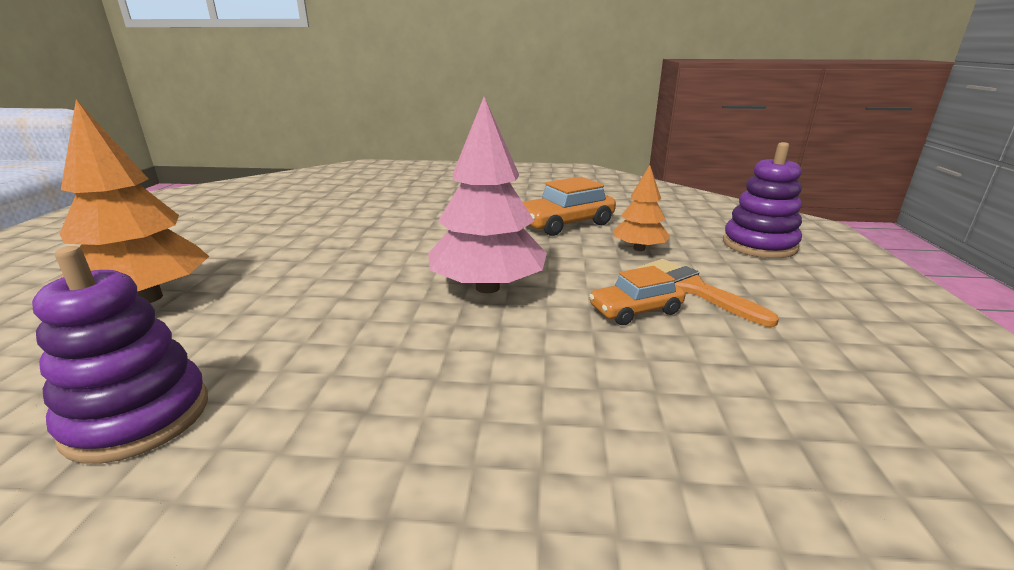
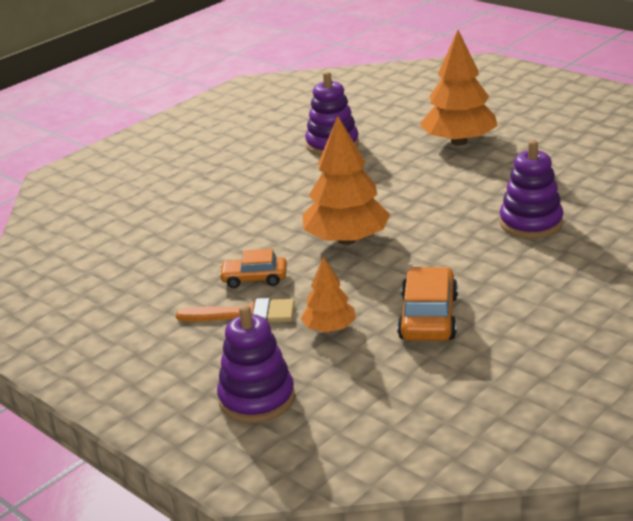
camera: 130 degrees right, 5 degrees up
pink tree [428,97,547,293] -> orange tree [302,116,391,245]
orange car [589,266,685,325] -> orange car turned 105 degrees counterclockwise [219,249,287,288]
none -> purple stacking toy [500,140,563,239]

